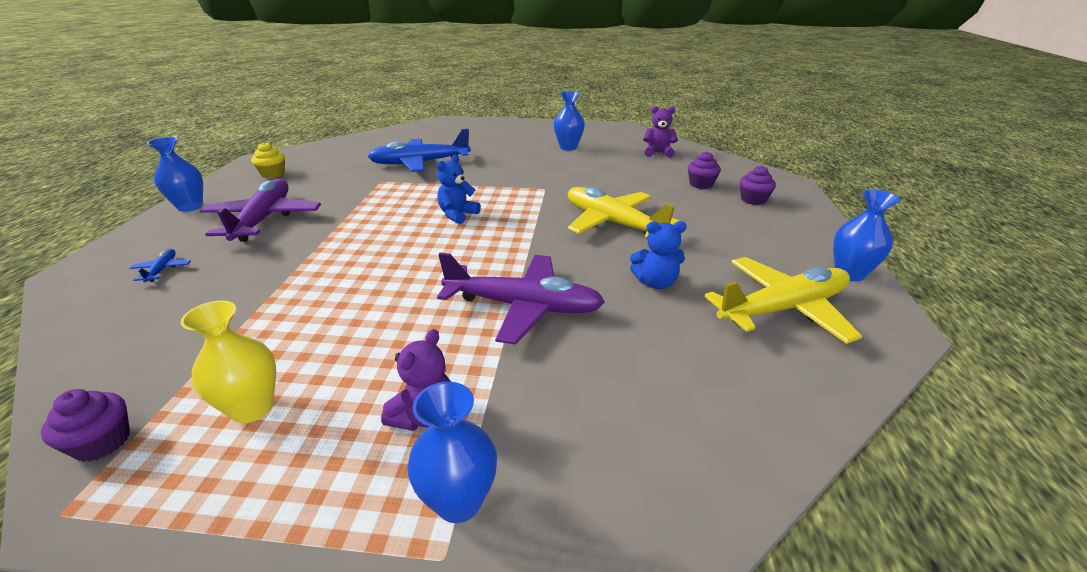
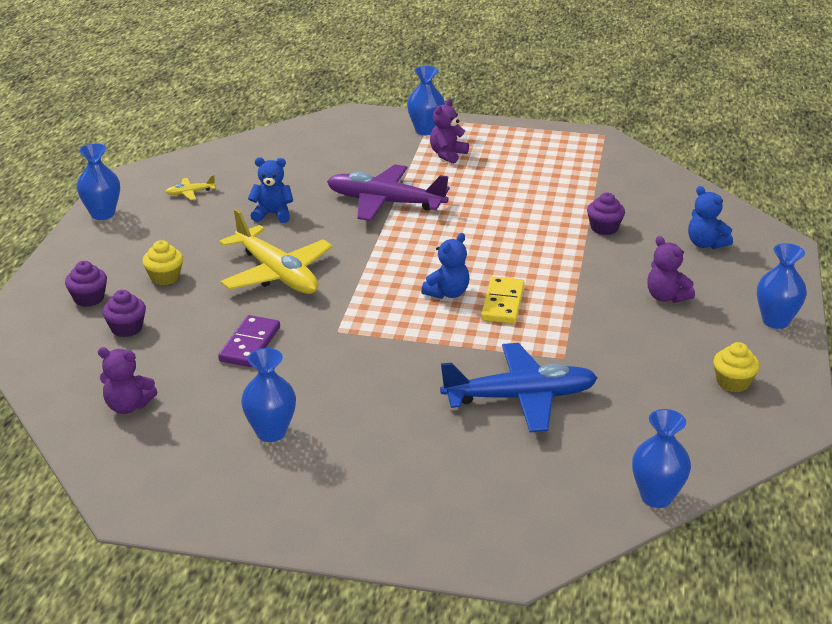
camera: 175 degrees left, 0 degrees up
purple cupcake [41,389,130,462] -> purple cupcake moved to [587,193,625,235]
blue plane [130,249,191,282] -> blue teddy bear [688,186,733,249]
yellow vase [180,301,276,423] -> none
purple plane [200,179,321,241] -> purple teddy bear [647,236,695,303]
yellow plane [704,257,863,344] -> yellow plane [166,175,216,200], size x0.40
none -> yellow cupcake [142,240,183,285]
none -> purple domino [218,315,280,367]
none -> yellow domino [481,276,525,324]
none -> blue vase [632,409,691,508]

